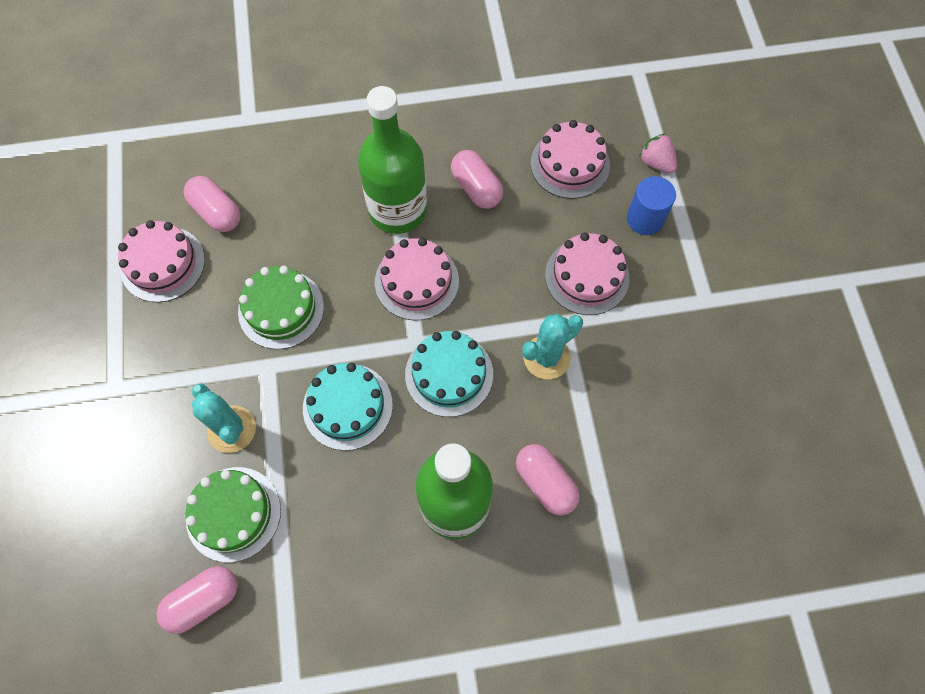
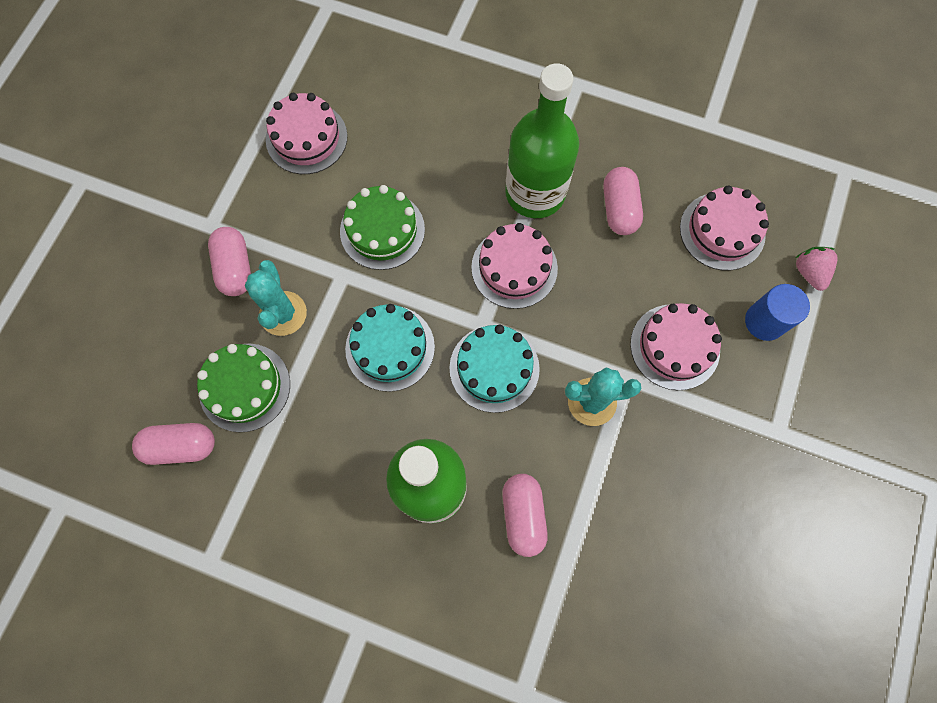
camera: 30 degrees right, 5 degrees up
pink capsule [184,176,241,232] -> pink capsule moved to [208,227,251,296]

